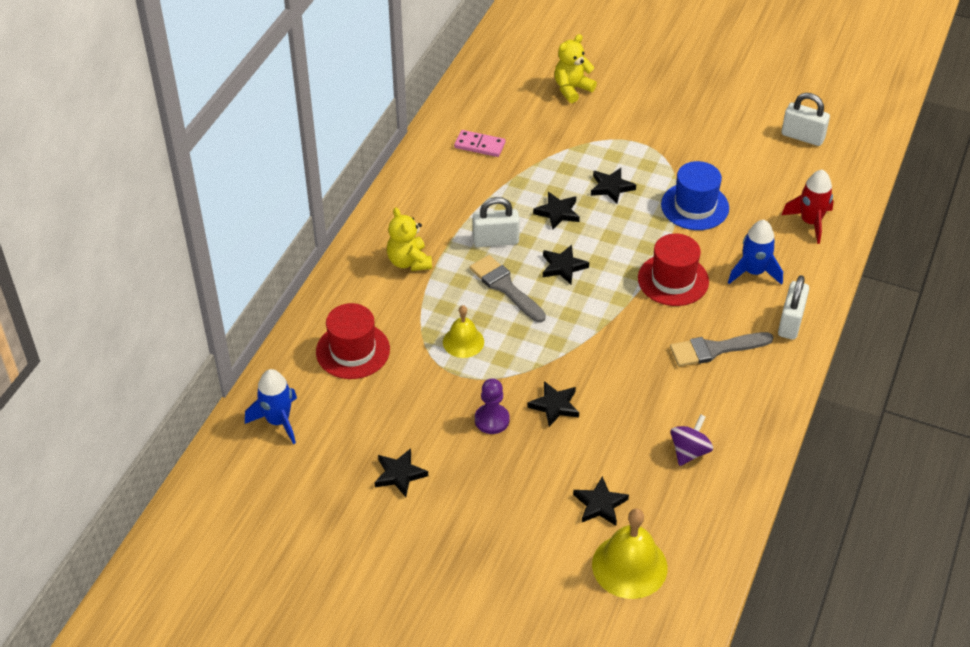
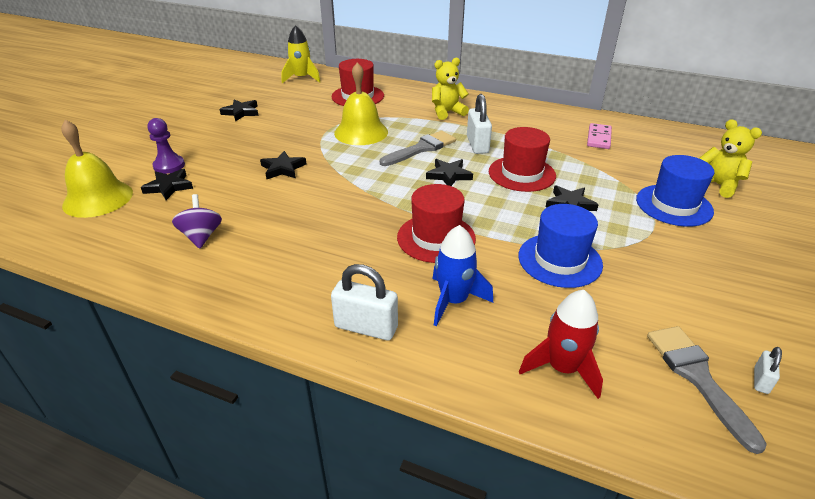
camera: 90 degrees right, 10 degrees down
blue rocket [245,369,297,444] -> yellow rocket [281,25,320,83]
yellow bell [443,305,484,358] -> yellow bell [334,62,388,145], size x1.61
purple pawn [475,379,510,434] -> purple pawn moved to [147,118,185,174]
black star [533,192,580,230] -> red hat [489,127,556,192]
grey brush [670,332,773,367] -> grey brush moved to [647,326,767,454]
purple spinning top [671,414,713,466] -> purple spinning top turned 135 degrees counterclockwise [172,194,222,249]
white padlock [782,93,830,146] -> white padlock [754,347,782,394], size x0.50
none -> blue hat [636,155,714,227]

